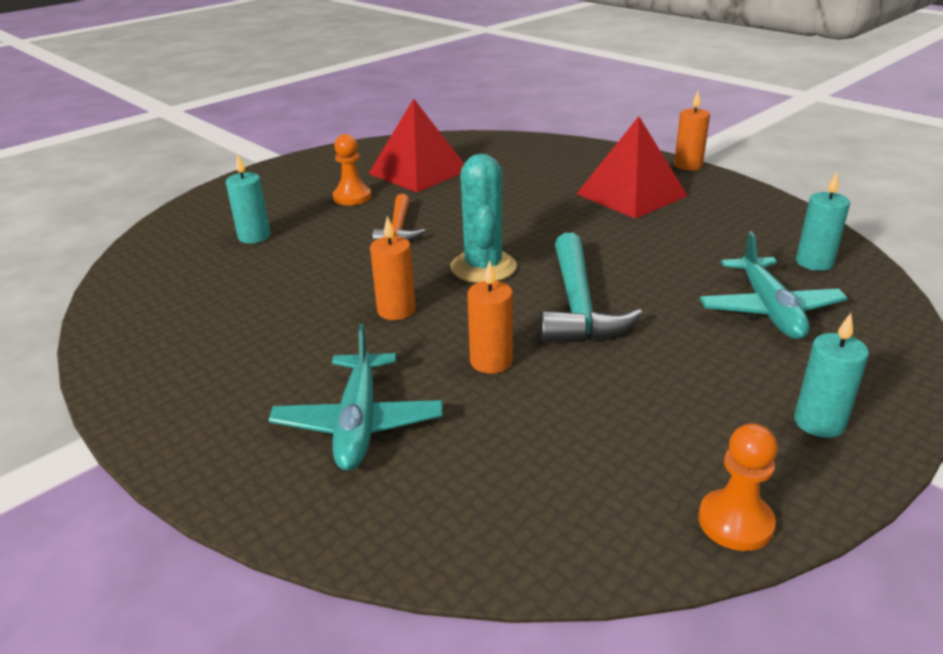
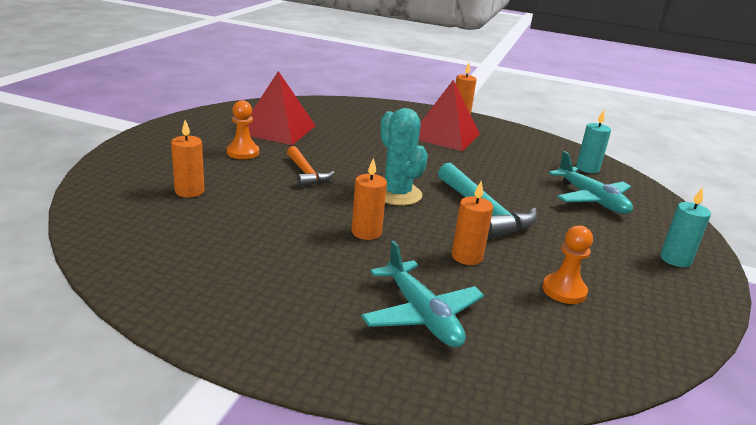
camera: 30 degrees left, 5 degrees down
turquoise candle [226,153,271,244] -> orange candle [171,120,204,197]
orange pawn [698,423,778,551] -> orange pawn moved to [542,225,593,304]

